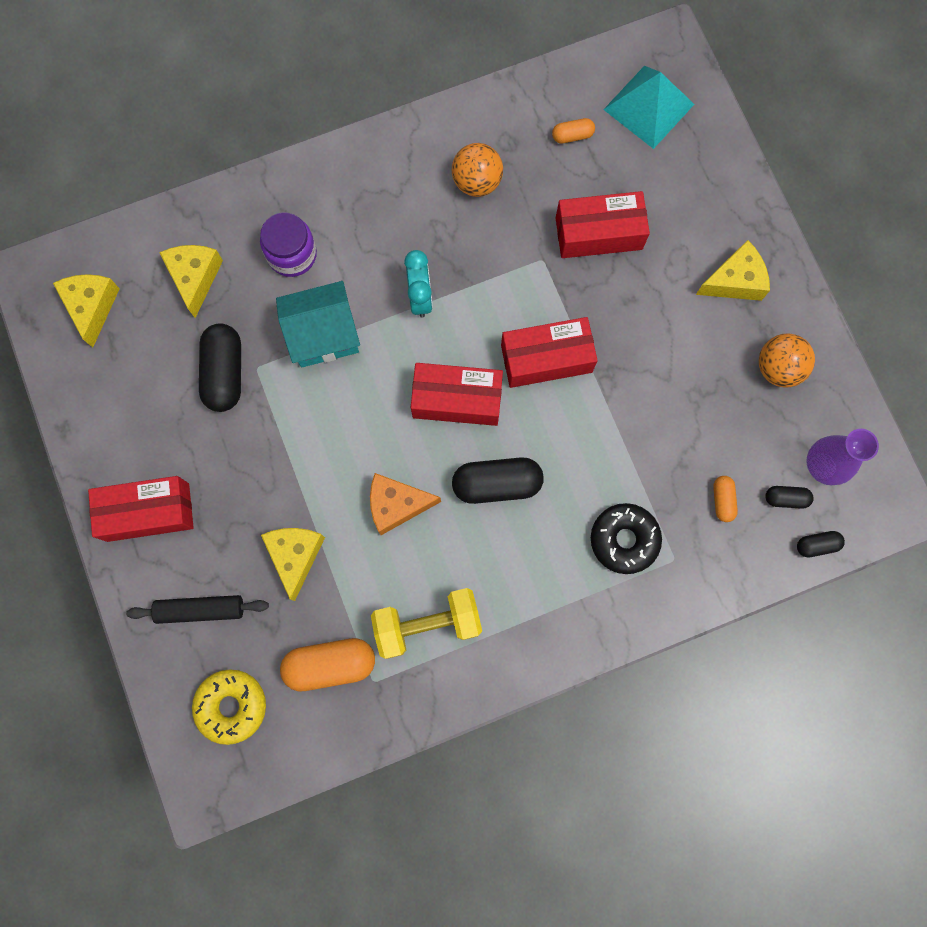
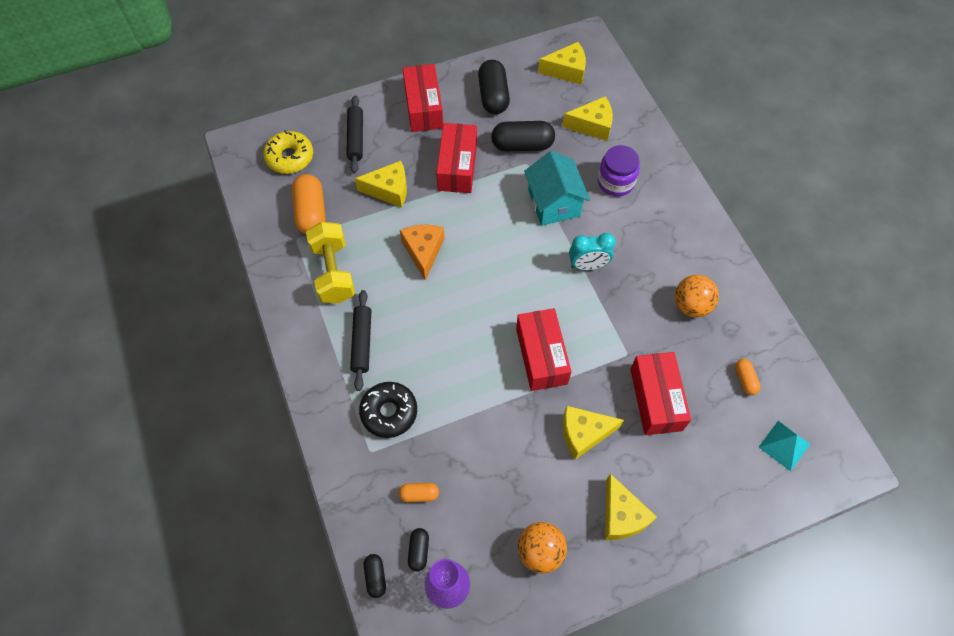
camera: 90 degrees right, 15 degrees down
red box [411,363,503,426] -> red box moved to [436,123,477,193]
black capsule [452,457,544,504] -> black capsule moved to [478,60,510,114]
turquoise pyramid [603,66,694,149] -> turquoise pyramid [759,421,810,471], size x0.63
none -> black rolling pin [350,290,371,391]
none -> yellow cheese [563,406,624,460]

